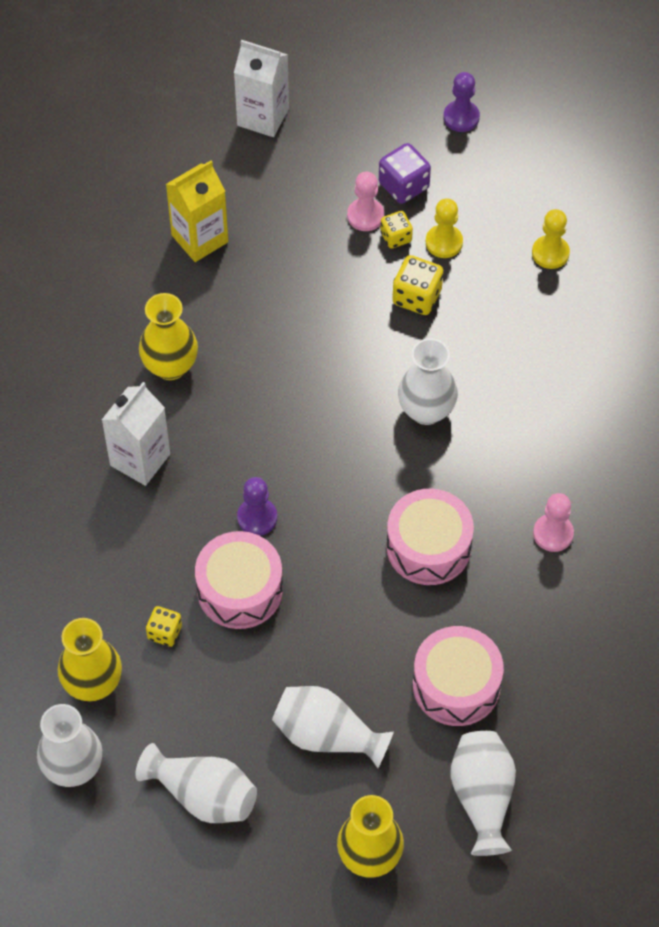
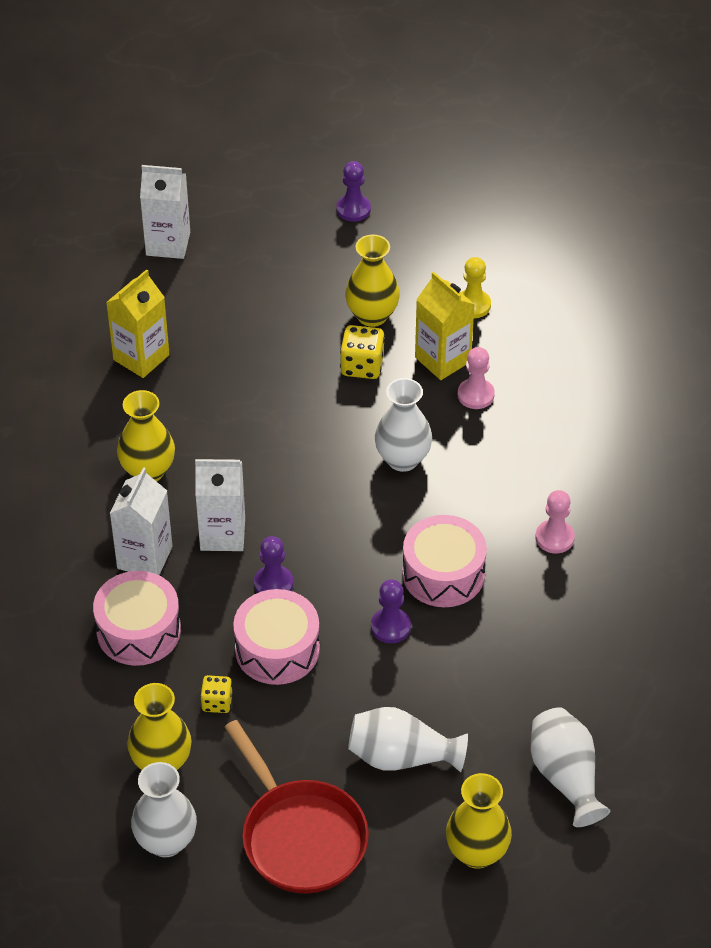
camera: 15 degrees left, 10 degrees down
white vase [136,743,257,823] -> red pan [225,720,369,893]
pink pawn [347,172,384,231] -> pink pawn moved to [458,347,495,409]
purple dice [379,143,431,204] -> none
yellow dice [380,211,413,249] -> none
pink drum [413,626,504,726] -> pink drum moved to [93,571,181,666]
yellow pawn [426,199,463,258] -> yellow vase [345,235,400,327]
none -> white carton [195,459,245,551]
none -> purple pawn [371,579,411,643]
none -> yellow carton [415,272,475,380]

